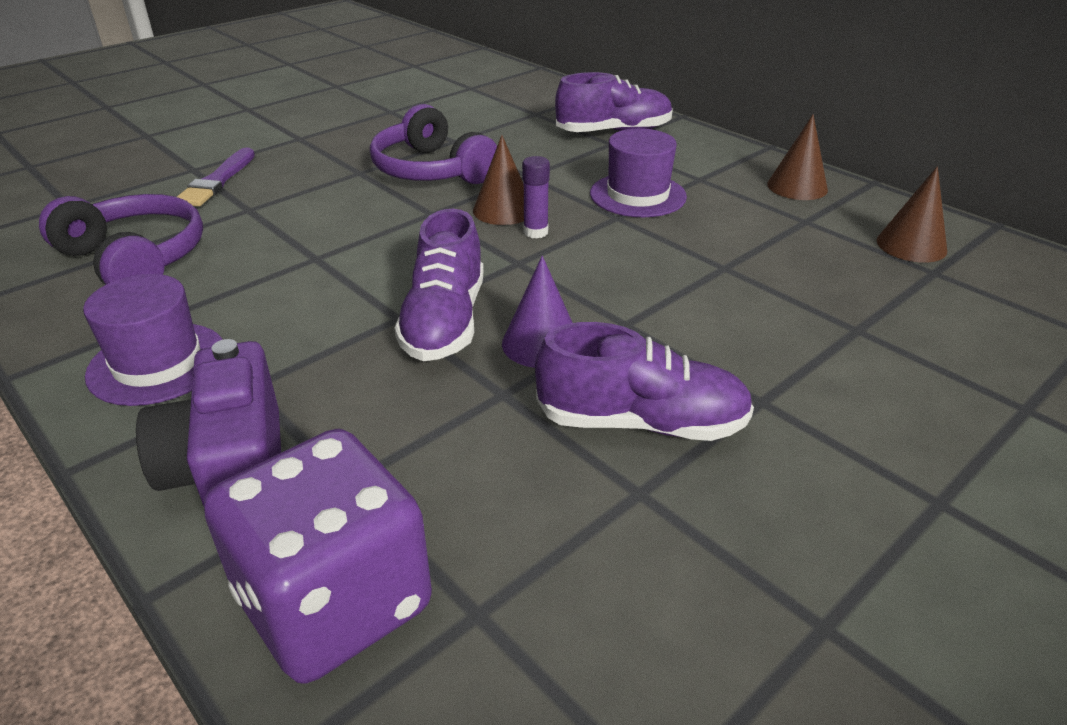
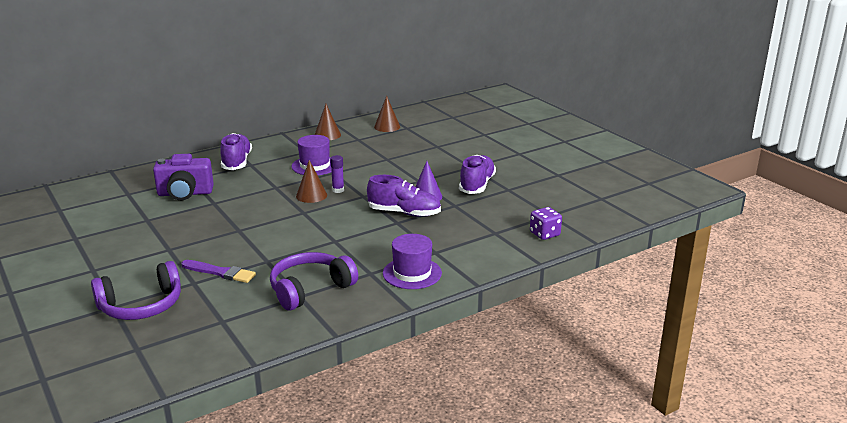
camera: 80 degrees left, 10 degrees down
purple camera [136,339,281,506] -> purple camera moved to [153,154,214,200]
purple dice [204,429,432,683] -> purple dice [530,207,562,240], size x0.52
purple headphones [370,104,497,184] -> purple headphones moved to [91,261,181,320]

